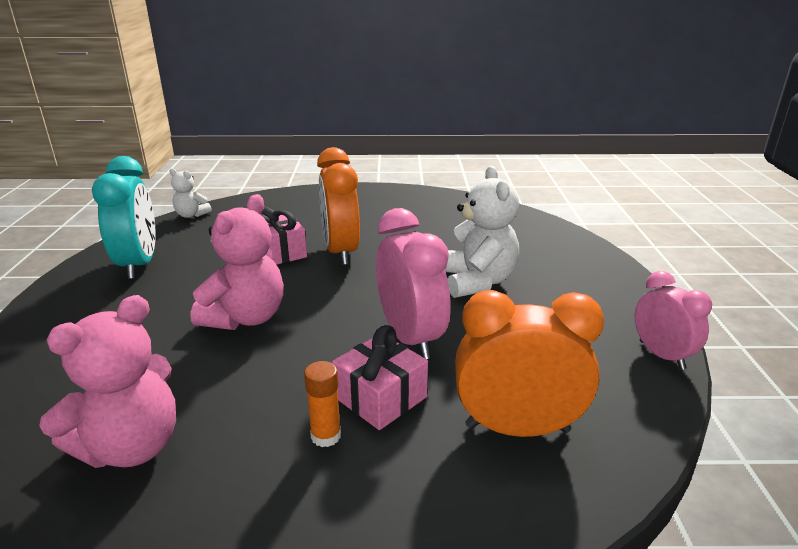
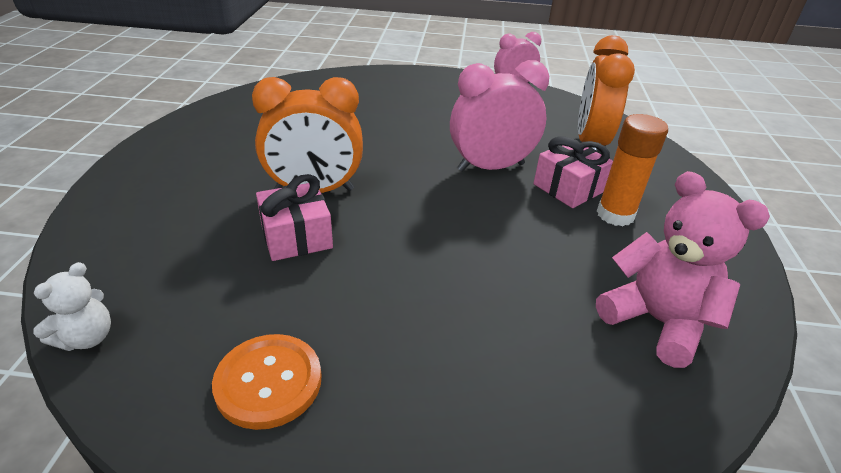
camera: 85 degrees left, 10 degrees up
turquoise clock [92,156,156,279] -> orange button [212,334,322,430]
pink teddy bear [191,194,284,330] -> none
orange glue stick [304,361,341,447] -> orange glue stick [597,114,668,226], size x1.64
white teddy bear [445,166,519,298] -> none

